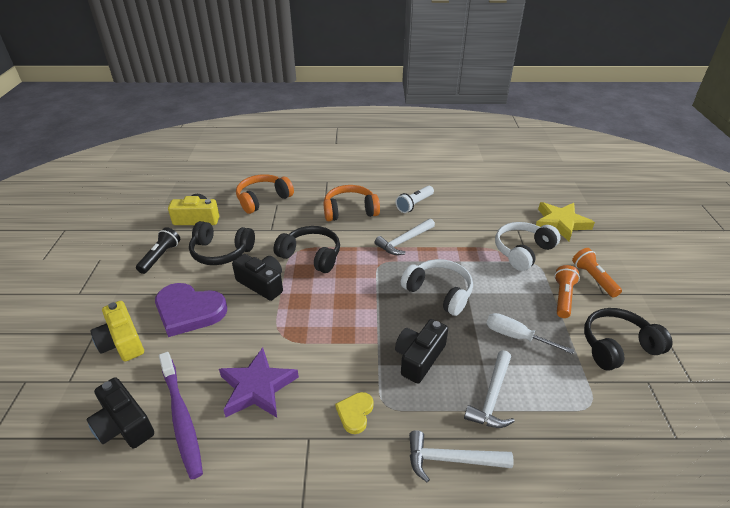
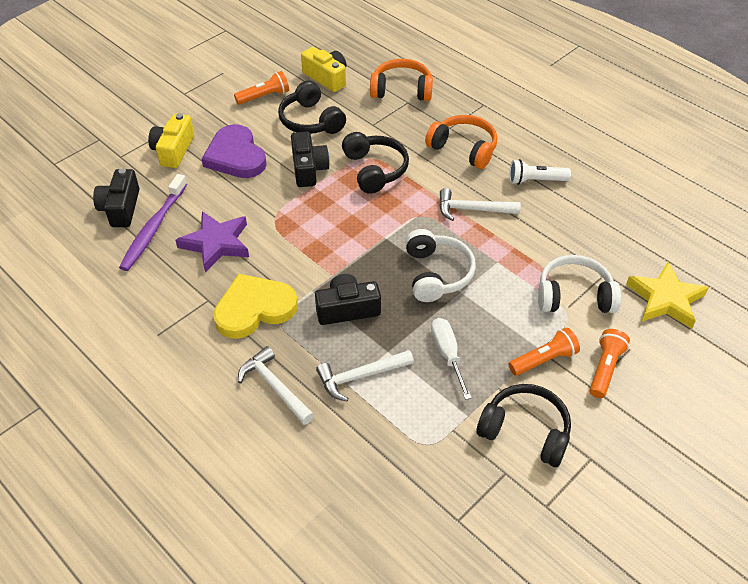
camera: 45 degrees right, 10 degrees up
black flashlight [136,227,180,274] -> orange flashlight [234,71,289,105]
yellow heart [335,392,374,434] -> yellow heart [213,274,298,339], size x2.01

